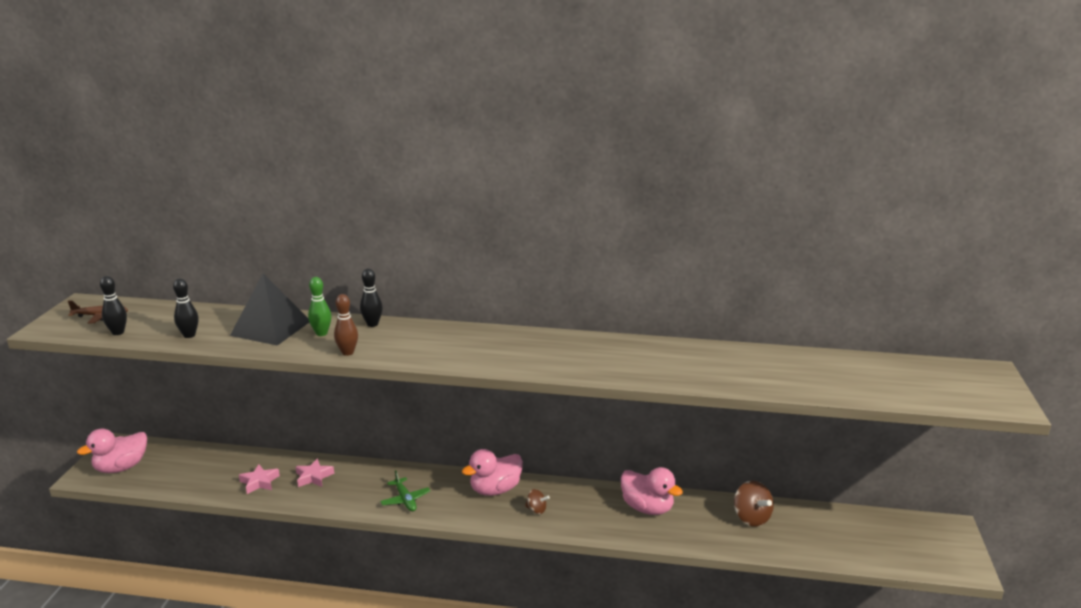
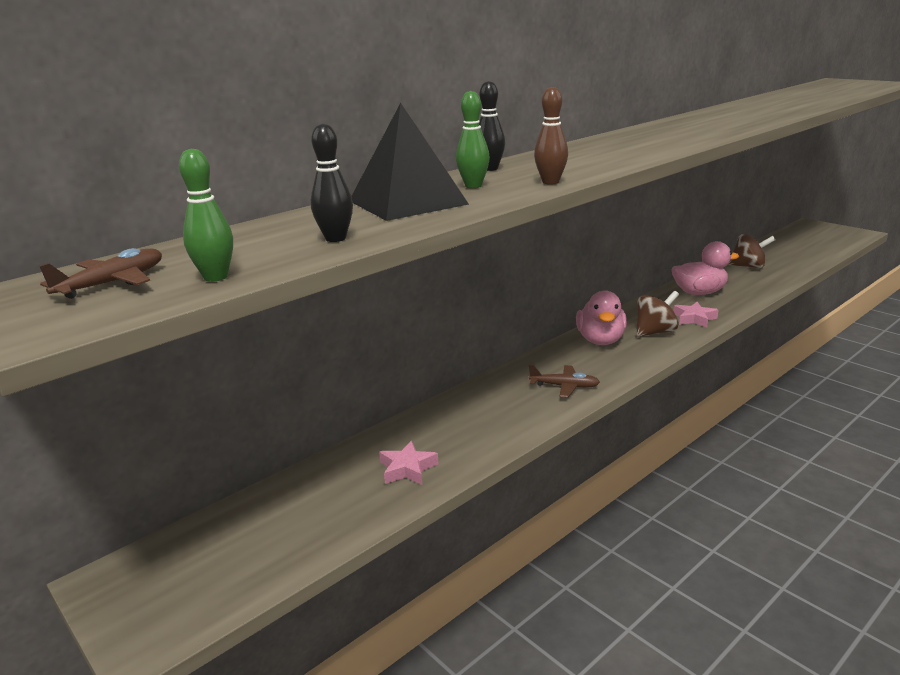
camera: 50 degrees left, 0 degrees up
pink duck [77,429,147,473] -> none
black bowling pin [100,276,127,335] -> green bowling pin [179,149,233,282]
pink star [296,459,334,487] -> pink star moved to [673,302,718,328]
green plane [380,470,430,512] -> brown plane [529,365,600,398]
brown spinning top [525,489,550,514] -> brown spinning top [636,291,679,337], size x1.72

